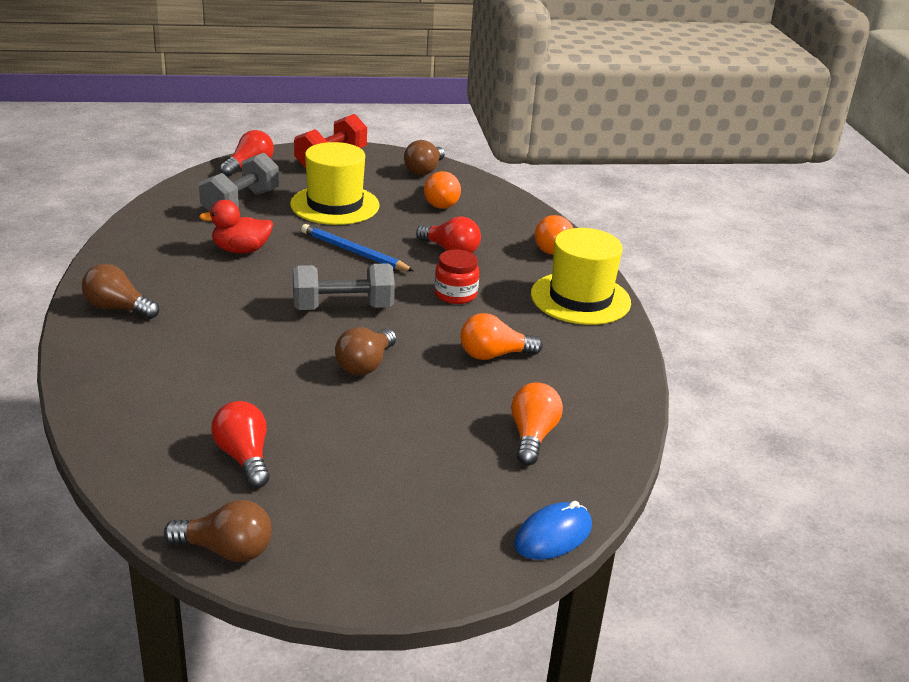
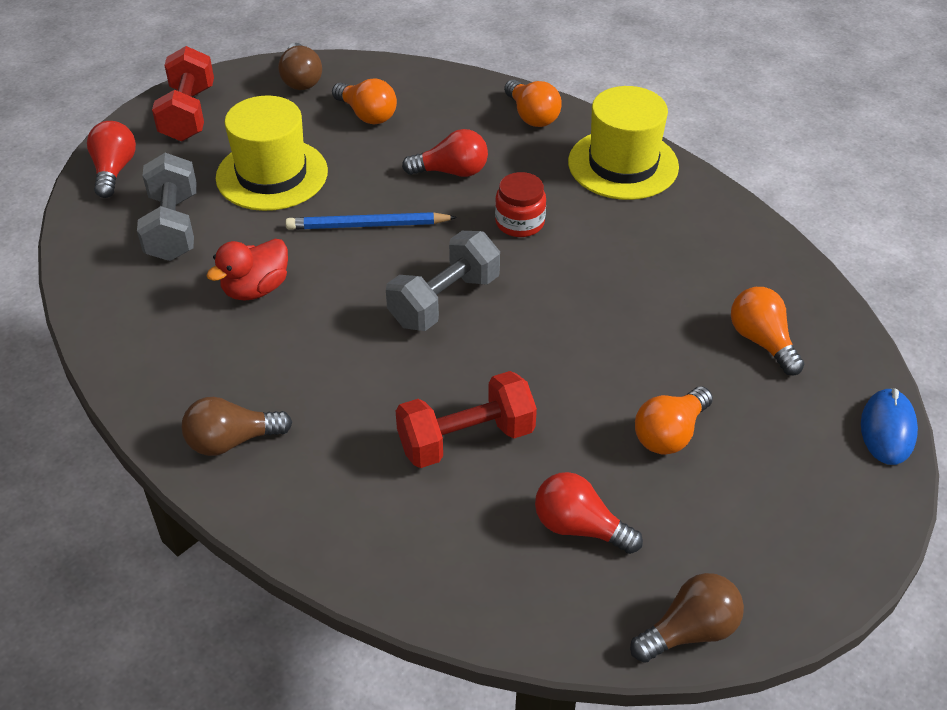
camera: 35 degrees left, 15 degrees up
brown light bulb [335,327,396,376] -> none
orange light bulb [460,313,543,360] -> orange light bulb moved to [635,387,713,455]
none -> red dumbbell [396,371,537,468]

